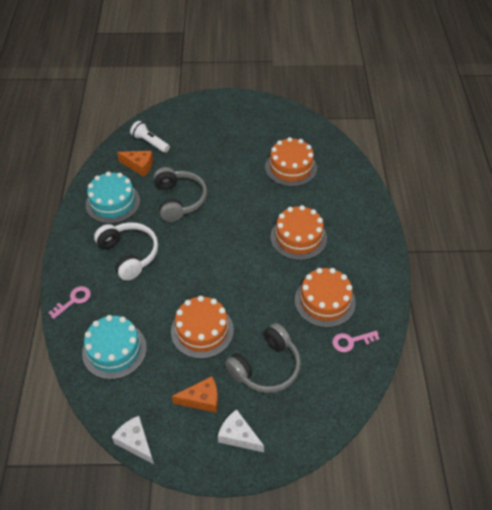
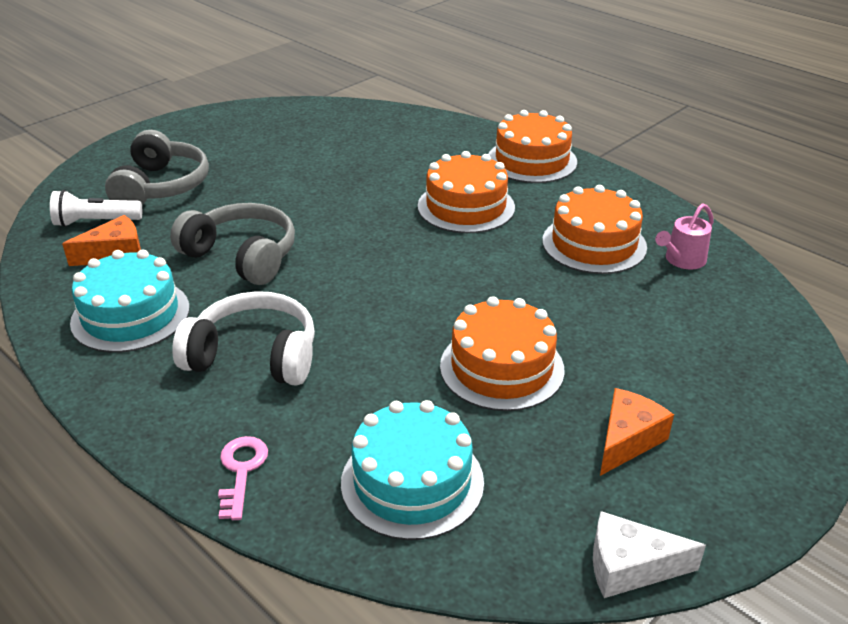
camera: 45 degrees left, 15 degrees down
white cheese [218,409,264,452] -> none
grey headphones [225,323,301,393] -> grey headphones moved to [105,130,209,205]
orange cake [265,137,317,187] -> orange cake moved to [489,110,577,183]
pink key [332,331,380,352] -> pink watering can [655,203,714,269]

